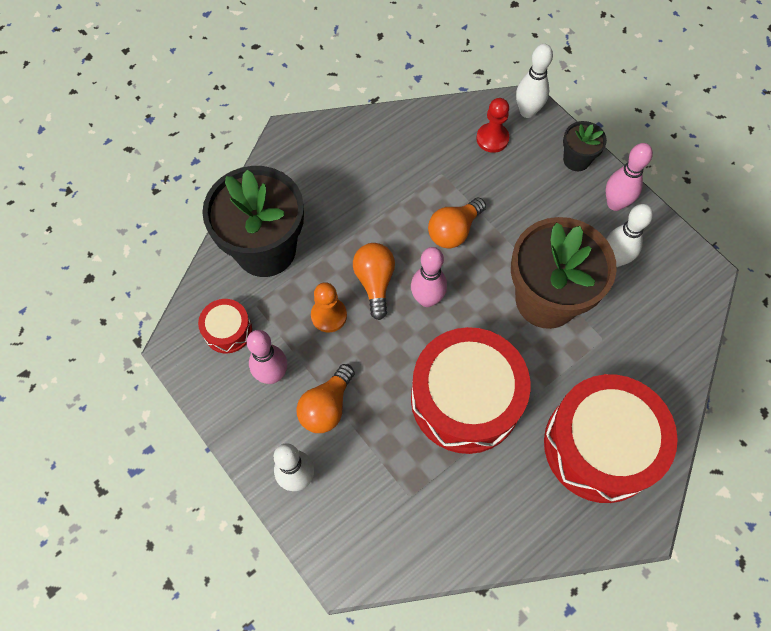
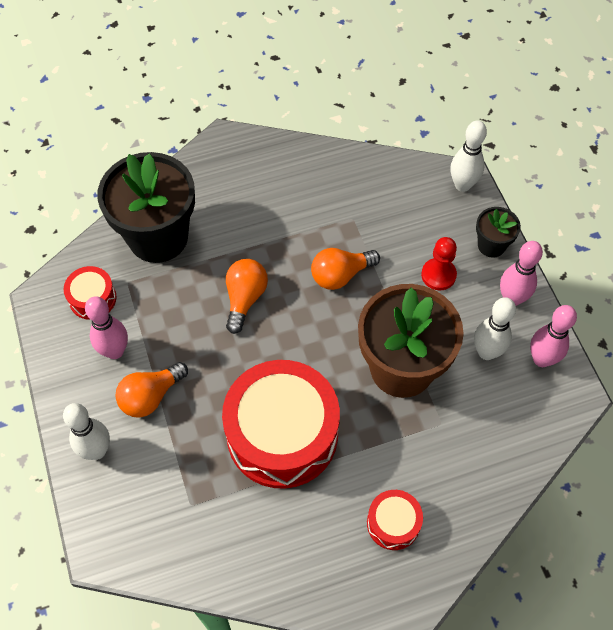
camera: 20 degrees right, 5 degrees down
orange pawn [311,282,347,333] -> none
pink bowling pin [411,247,447,307] -> pink bowling pin moved to [530,305,577,367]
red pawn [476,98,509,153] -> red pawn moved to [421,237,457,290]
red drum [544,374,678,503] -> red drum [367,490,423,550], size x0.46

